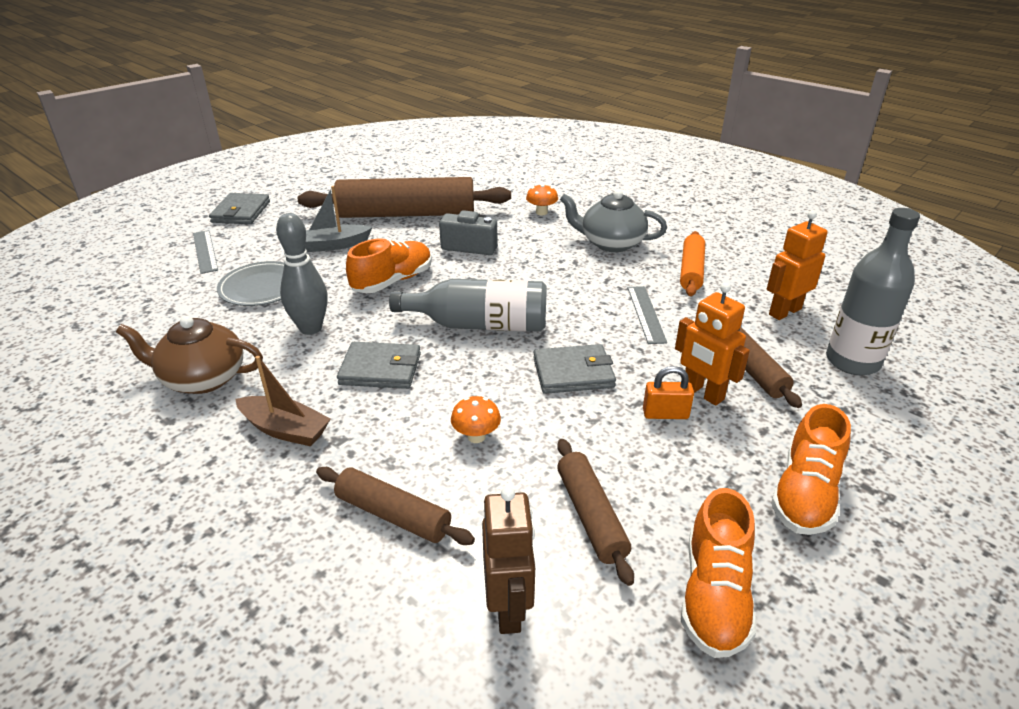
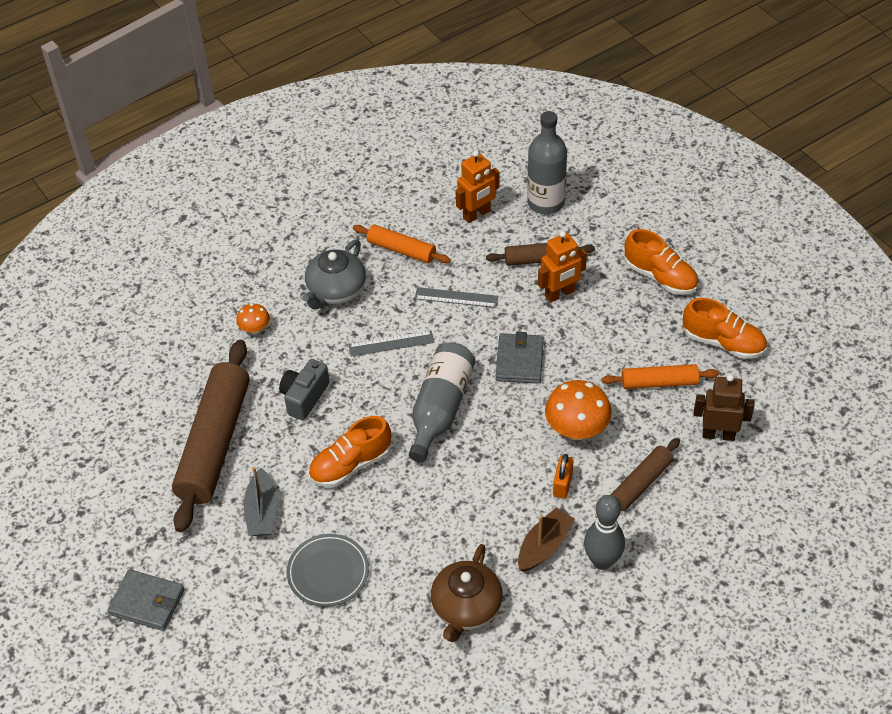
camera: 75 degrees left, 15 degrees up
grey ruler [193,230,218,274] -> grey ruler moved to [348,331,434,356]
grey bowling pin [276,213,328,335] -> grey bowling pin moved to [584,495,625,570]
grey wallet [337,342,421,389] -> none
orange shoe [346,238,432,293] -> orange shoe turned 90 degrees counterclockwise [308,416,391,487]
orange mushroom [451,396,501,443] -> orange mushroom [545,380,612,440], size x1.86
brown rolling pin [557,439,634,586] -> orange rolling pin [602,364,719,389]
orange padlock [643,366,694,419] -> orange padlock moved to [553,454,573,498]
orange robot [767,210,828,320] -> orange robot turned 105 degrees counterclockwise [455,150,500,223]

